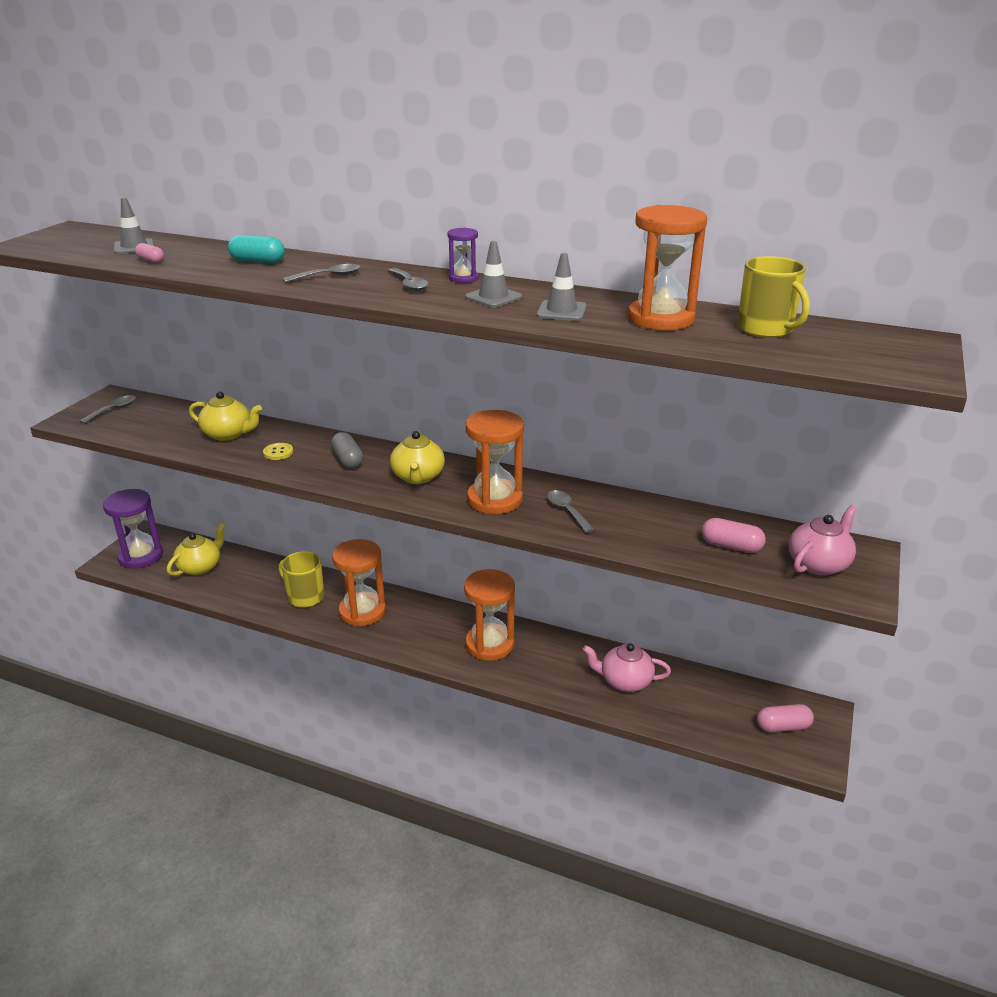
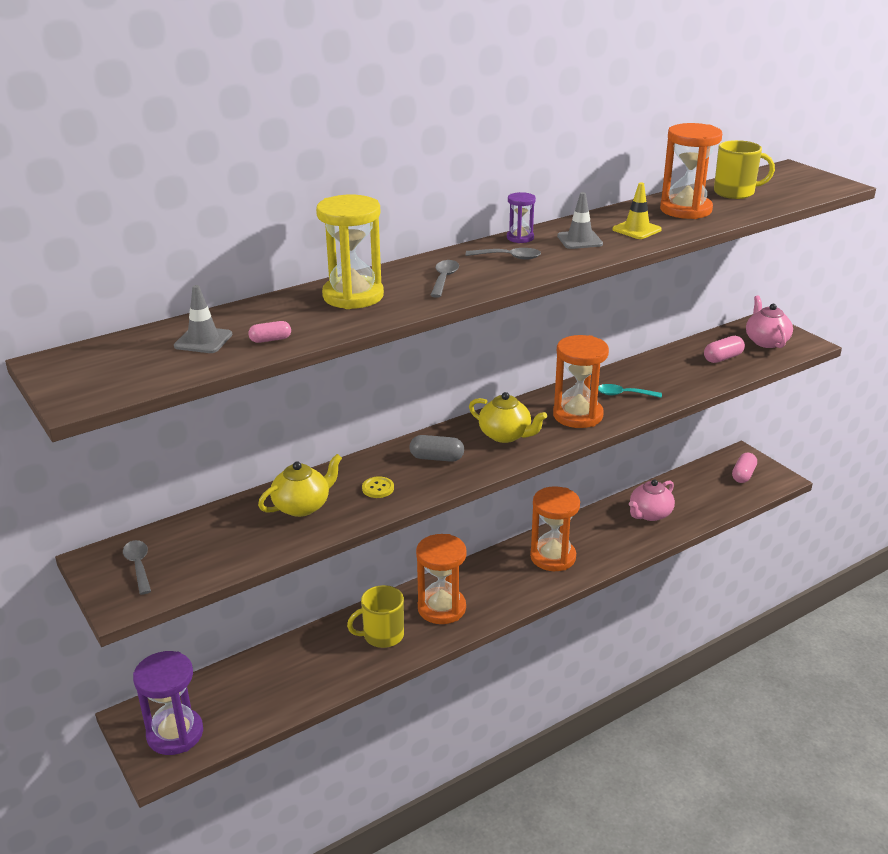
camera: 55 degrees left, 0 degrees up
yellow teapot [167,523,225,576] -> none
turquoise capsule [228,235,285,263] -> yellow hourglass [316,194,384,309]
grey traffic cone [537,253,587,321] -> yellow traffic cone [612,183,662,239]
grey spoon [547,490,595,533] -> turquoise spoon [598,384,662,398]

